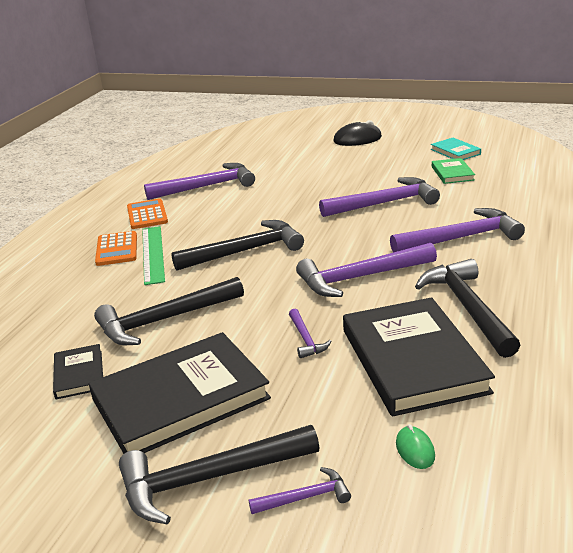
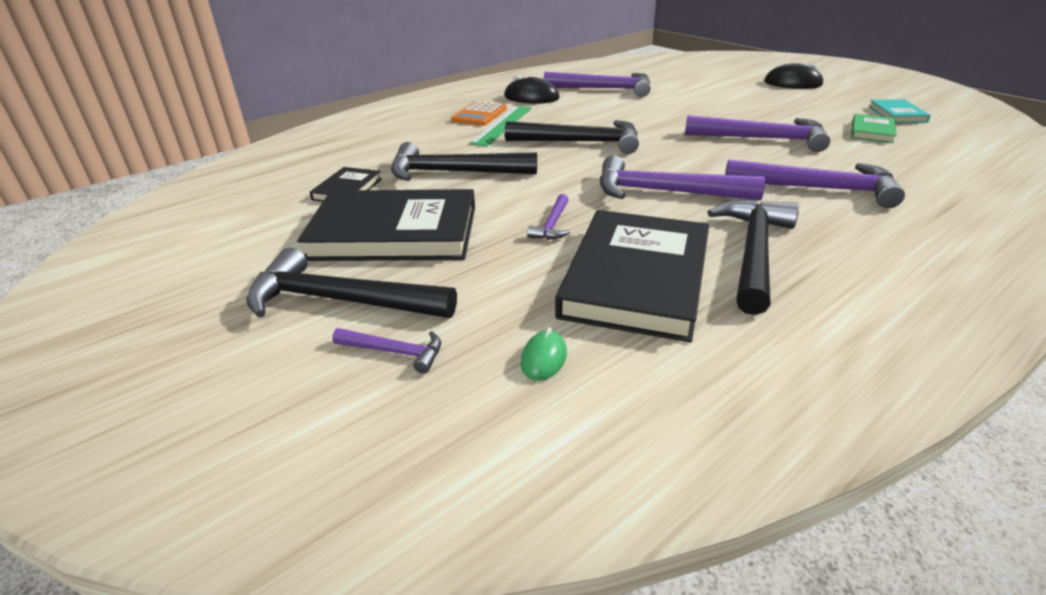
camera: 30 degrees right, 5 degrees up
orange calculator [127,198,168,229] -> black mouse [504,75,559,103]

